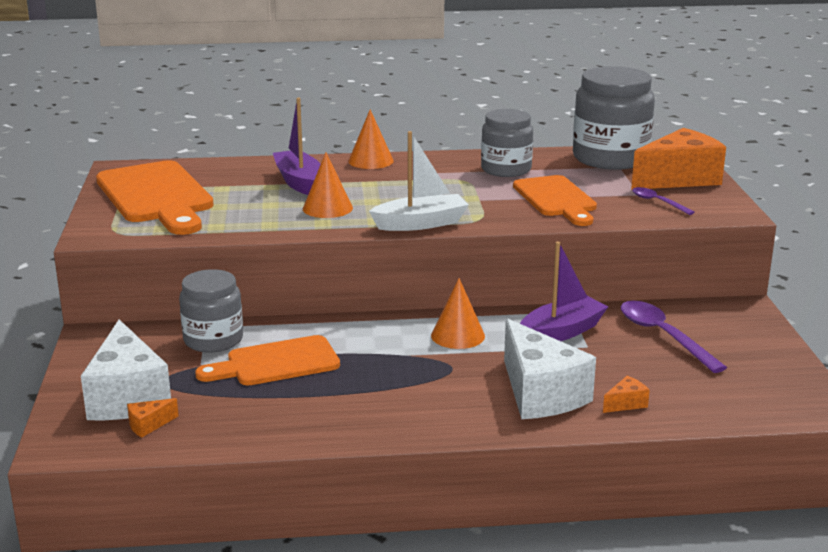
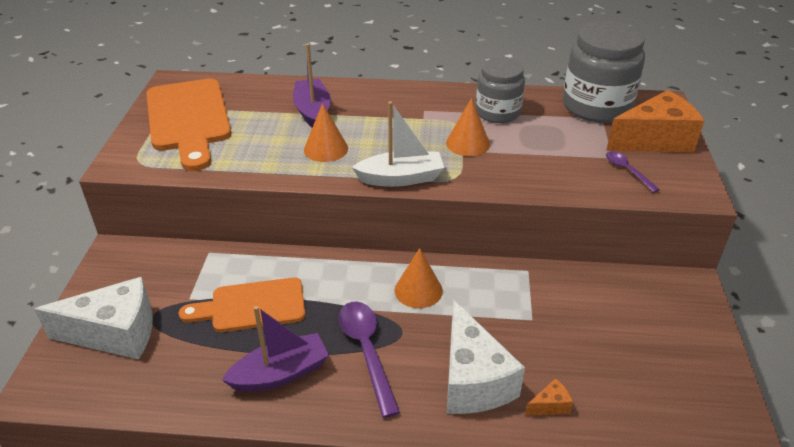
camera: 10 degrees right, 15 degrees up
white cheese [81,319,171,420] -> white cheese turned 90 degrees counterclockwise [34,277,153,360]
orange cheese [127,398,179,438] -> none
grey jar [179,269,243,353] -> none
orange cone [348,109,394,169] -> orange cone moved to [446,98,490,156]
orange cutting board [513,175,597,226] -> none
purple boat [520,242,608,341] -> purple boat moved to [222,306,329,392]
purple spoon [621,301,727,373] -> purple spoon moved to [338,302,400,418]

